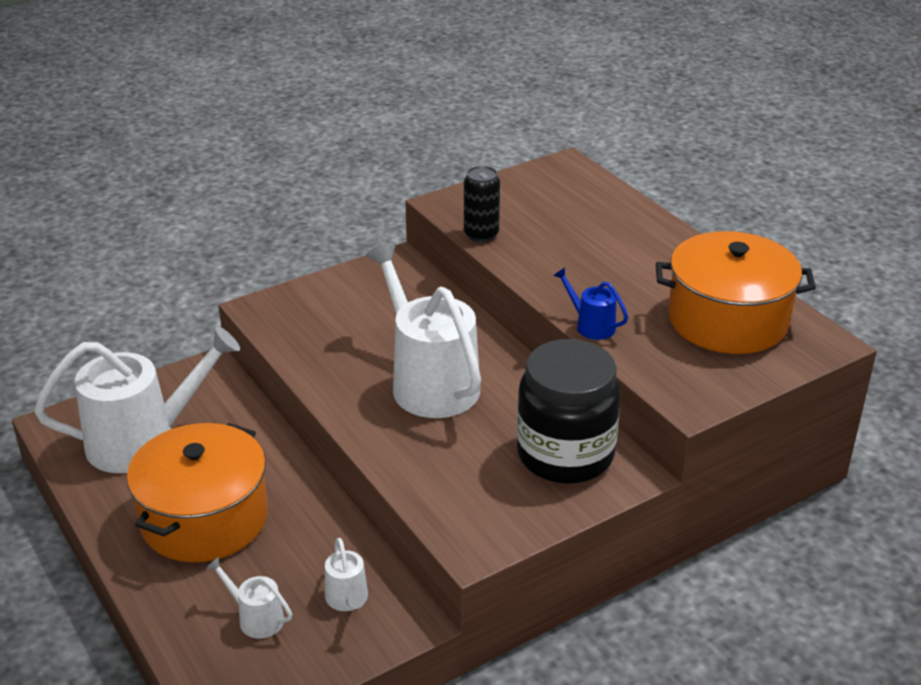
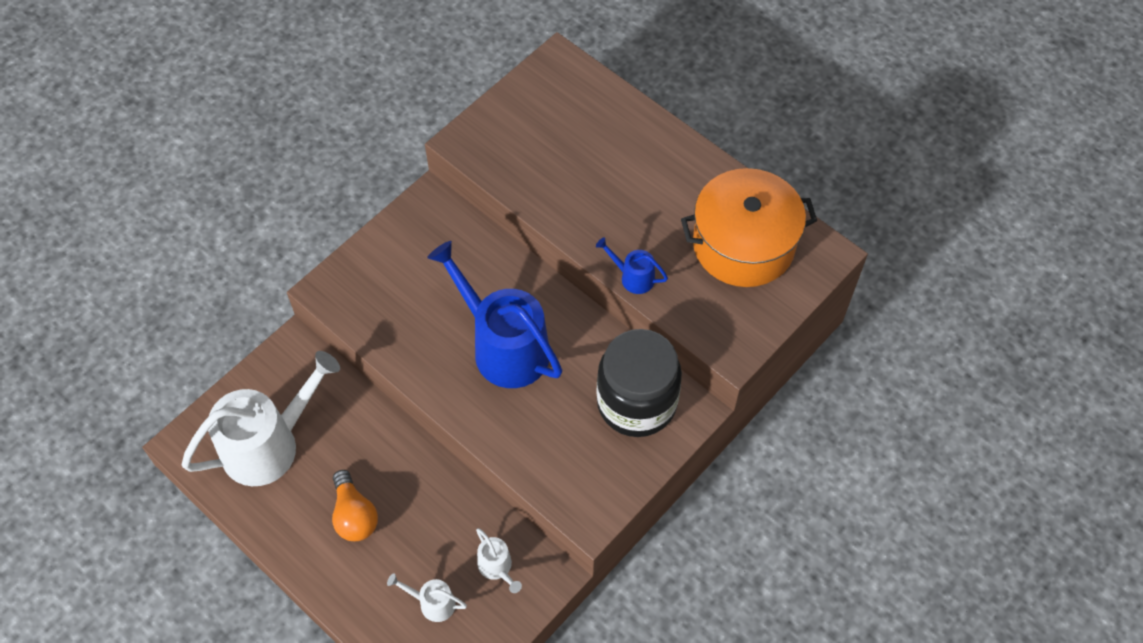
camera: 15 degrees left, 25 degrees up
orange pot [127,423,268,562] -> orange light bulb [332,470,378,541]
white watering can [366,242,481,418] -> blue watering can [427,241,562,388]
black can [464,166,500,242] -> none

